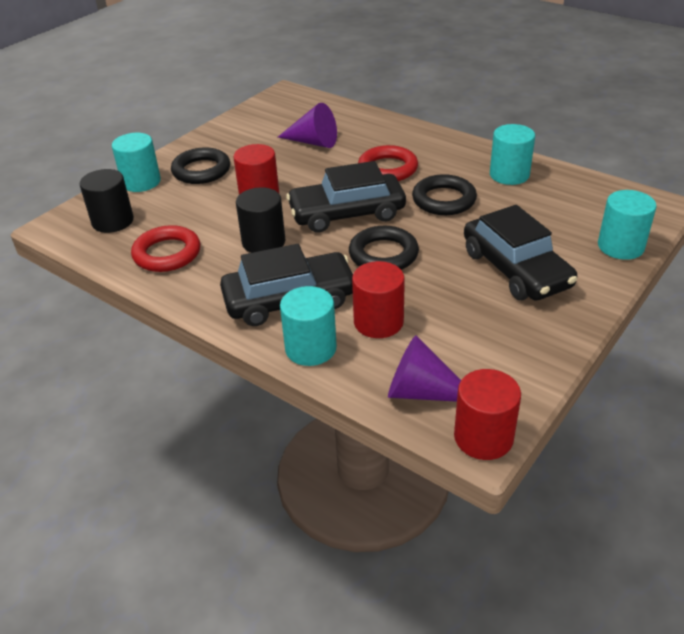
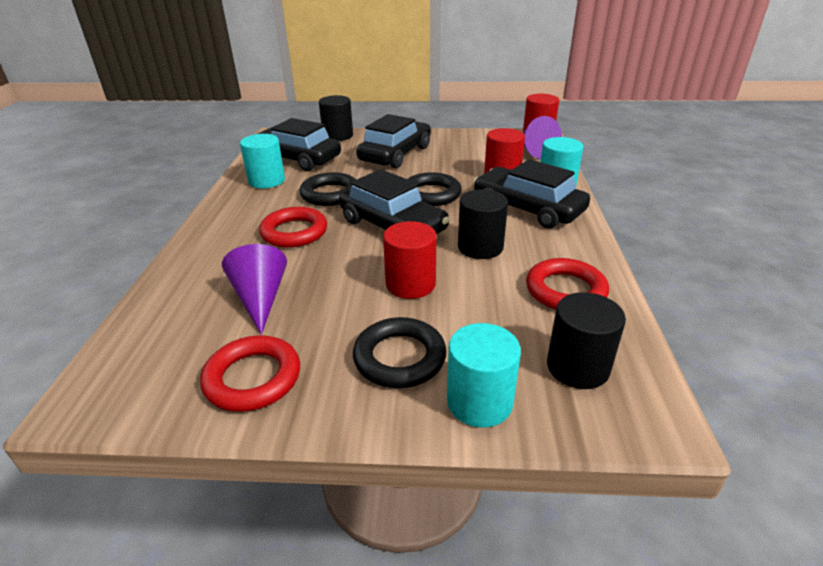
camera: 125 degrees left, 5 degrees down
turquoise cylinder [598,190,657,260] -> black cylinder [319,95,353,141]
none -> red ring [200,335,300,412]
none -> black car [258,118,341,171]

